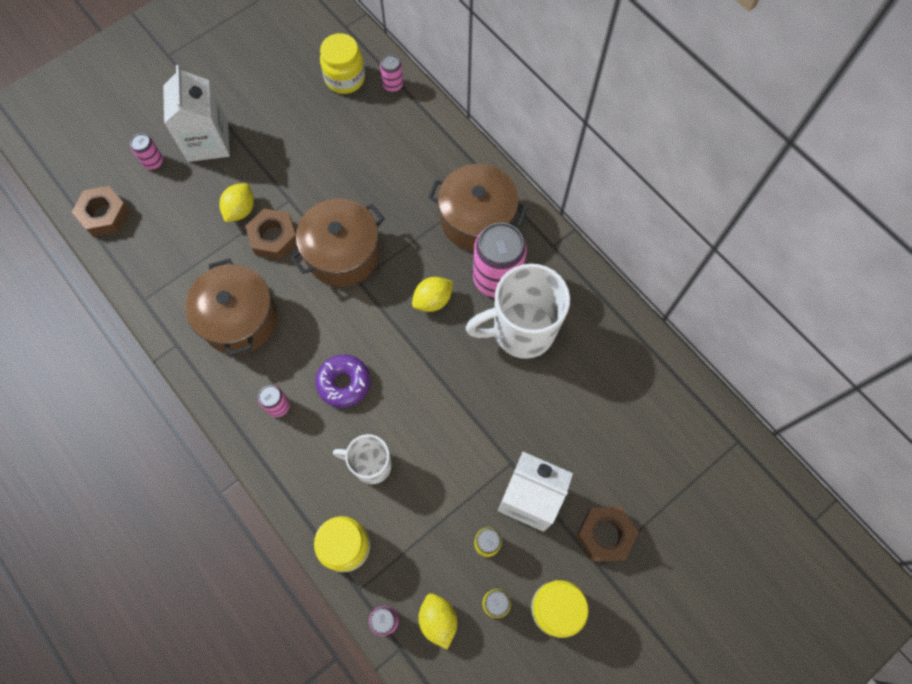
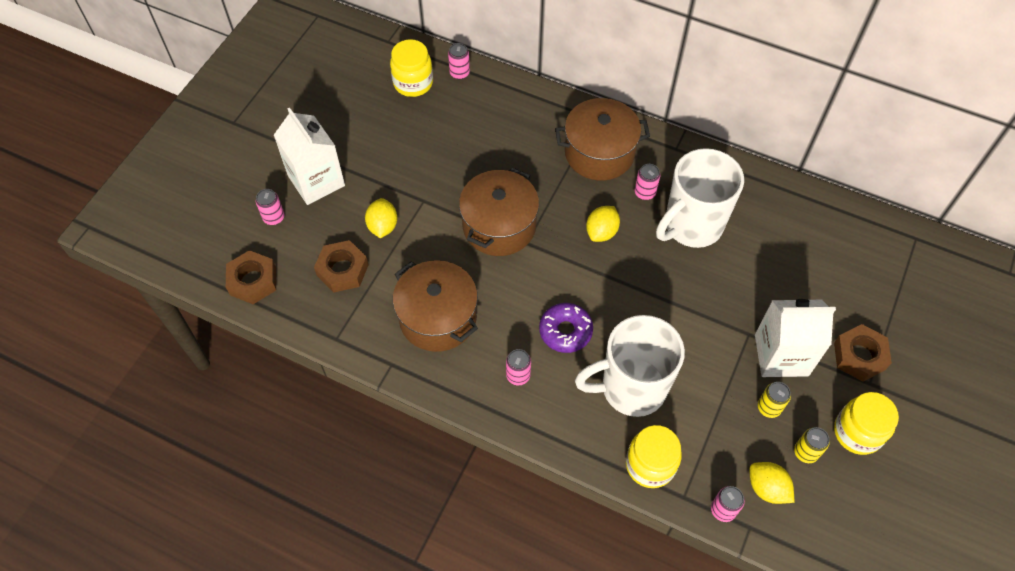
camera: 25 degrees left, 10 degrees down
brown nut [245,209,297,260] -> brown nut moved to [314,240,368,293]
white mug [333,434,392,484] -> white mug [575,315,685,417], size x1.73
pink can [473,222,527,297] -> pink can [635,164,660,200], size x0.47

